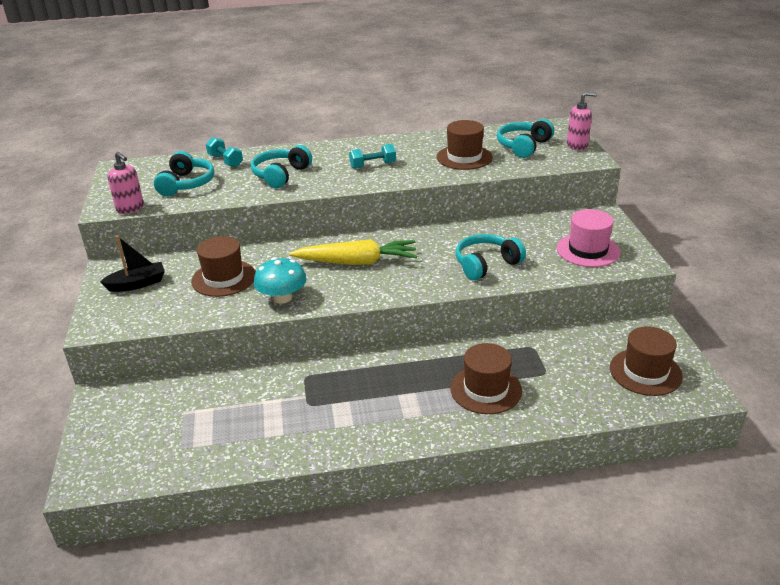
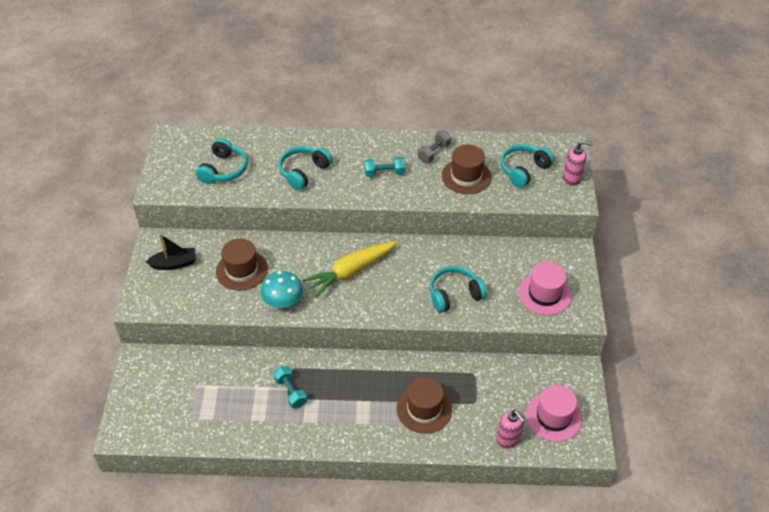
camera: 10 degrees right, 15 degrees up
pink soap dispenser [107,152,144,214] -> pink soap dispenser moved to [496,410,525,448]
turquoise dumbbell [206,137,243,167] -> turquoise dumbbell moved to [273,366,307,409]
yellow carrot [289,239,417,265] -> yellow carrot turned 135 degrees clockwise [303,241,397,297]
brown hat [610,327,683,396] -> pink hat [526,385,582,442]
none -> grey dumbbell [418,131,451,163]

